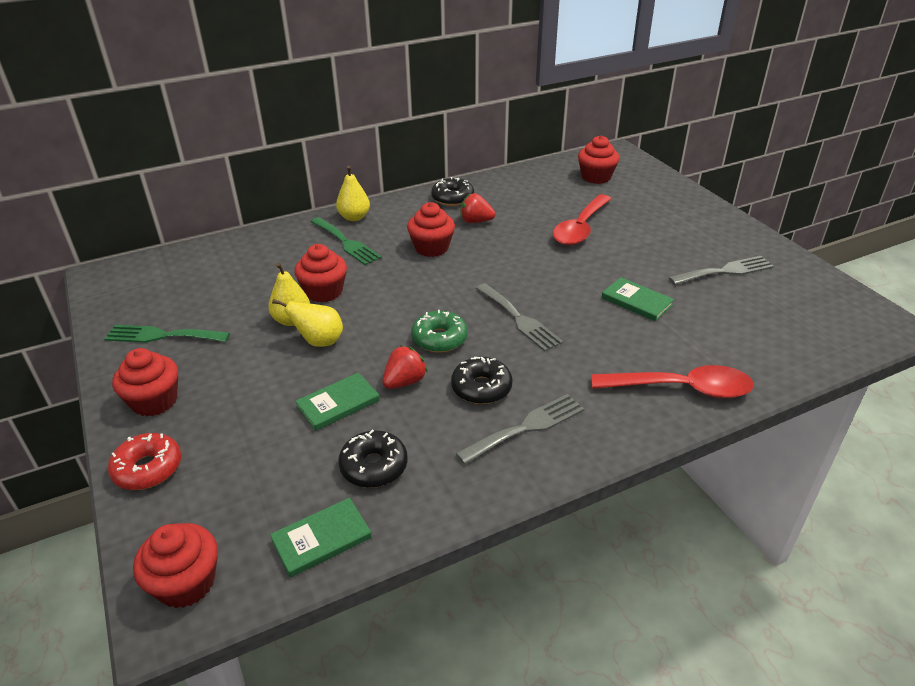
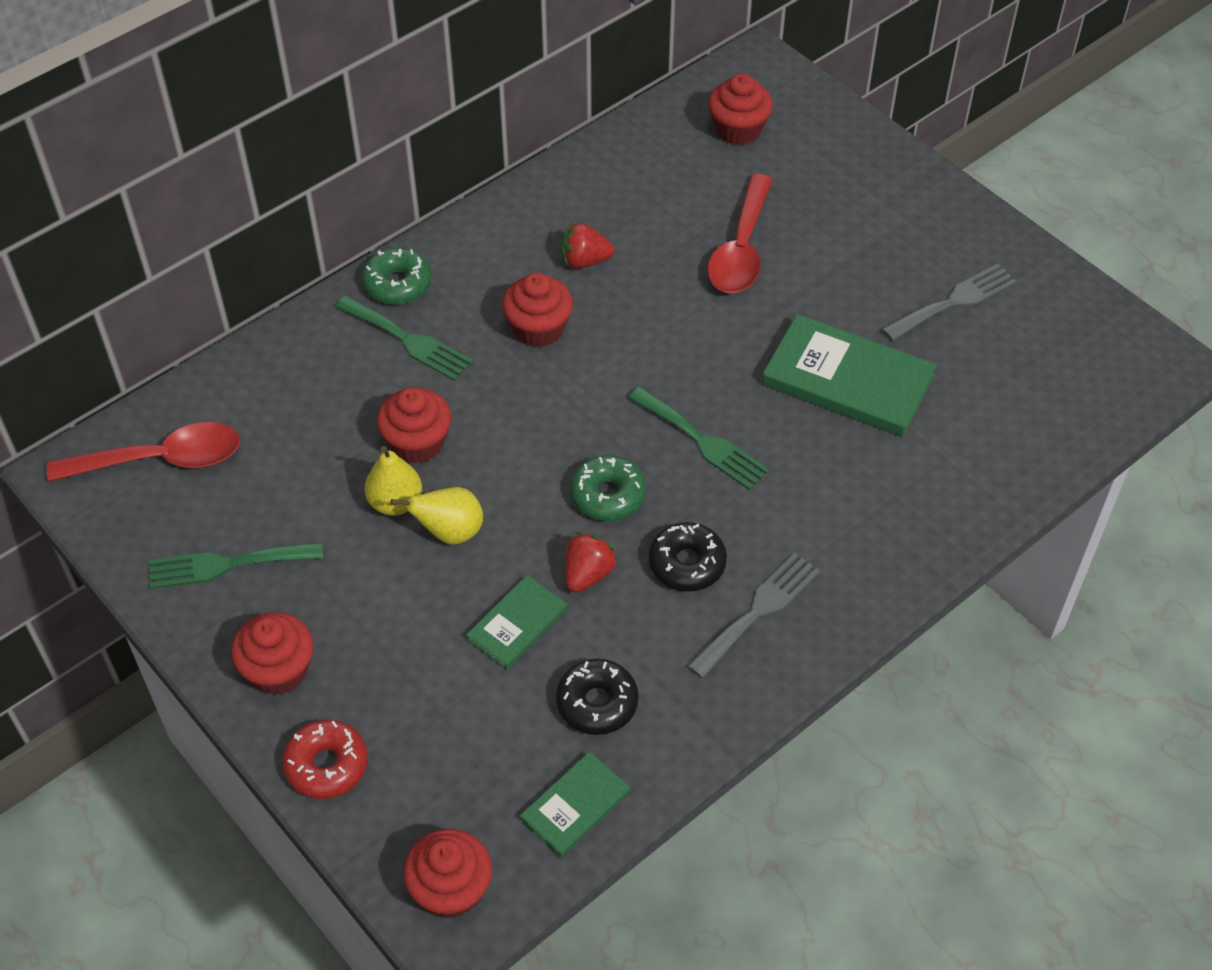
camera: 15 degrees left, 15 degrees up
yellow pear [336,166,370,221] -> green donut [362,248,432,305]
black donut [431,177,474,206] -> none
grey fork [476,283,563,351] -> green fork [628,387,769,490]
red spoon [591,365,754,398] -> red spoon moved to [47,422,240,482]
green book [601,277,674,321] -> green book [762,314,936,437], size x1.81

